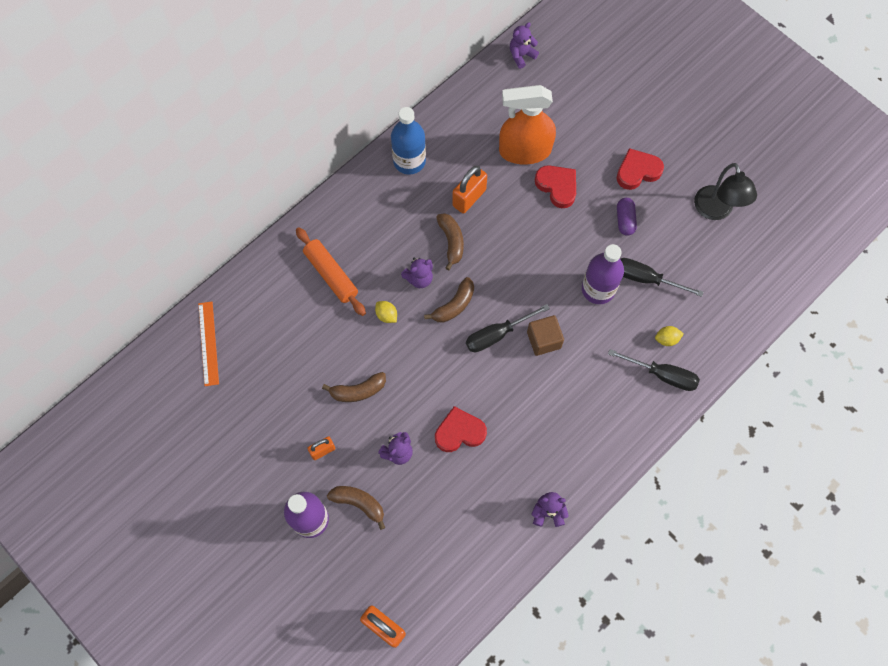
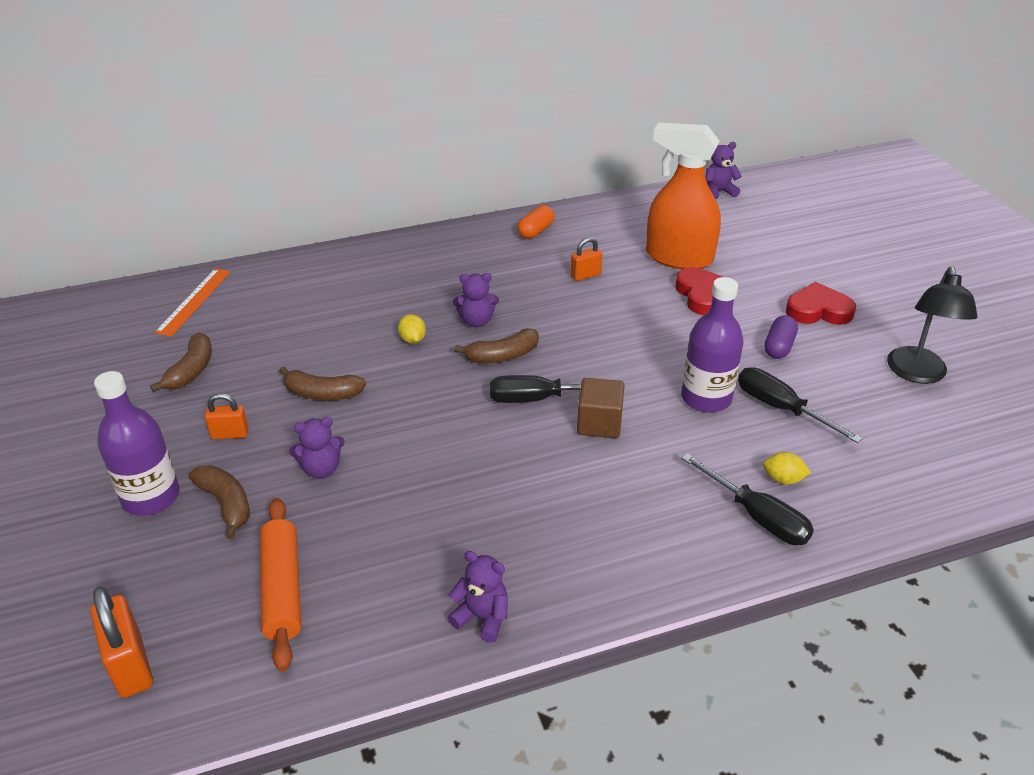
camera: 25 degrees right, 30 degrees down
orange rolling pin [296,227,366,316] -> orange rolling pin moved to [260,498,301,671]
blue bottle [391,107,426,175] -> orange capsule [517,205,555,239]
red heart [435,406,487,452] -> none
brown banana [436,213,464,270] -> brown banana moved to [150,333,212,392]
orange padlock [452,166,487,214] -> orange padlock [571,237,603,281], size x0.61

